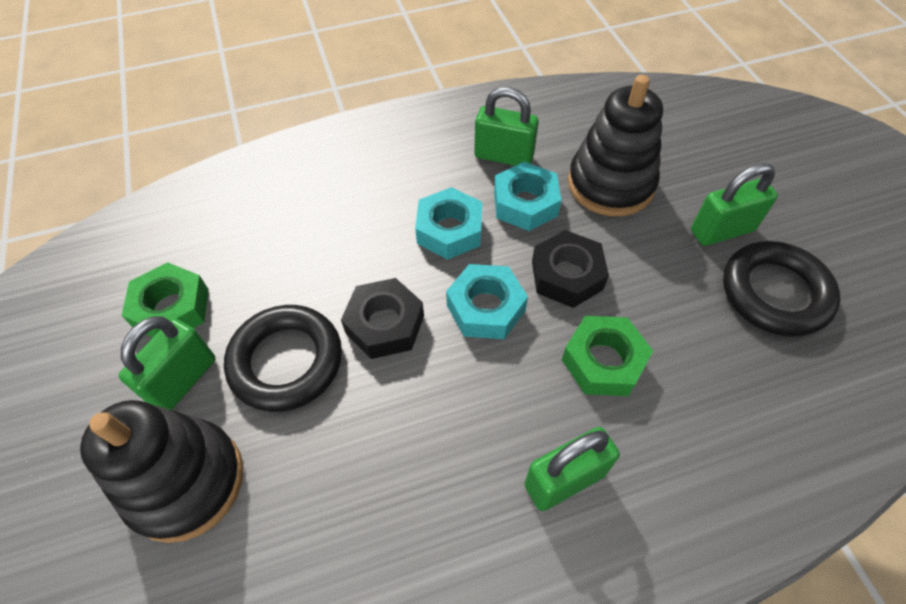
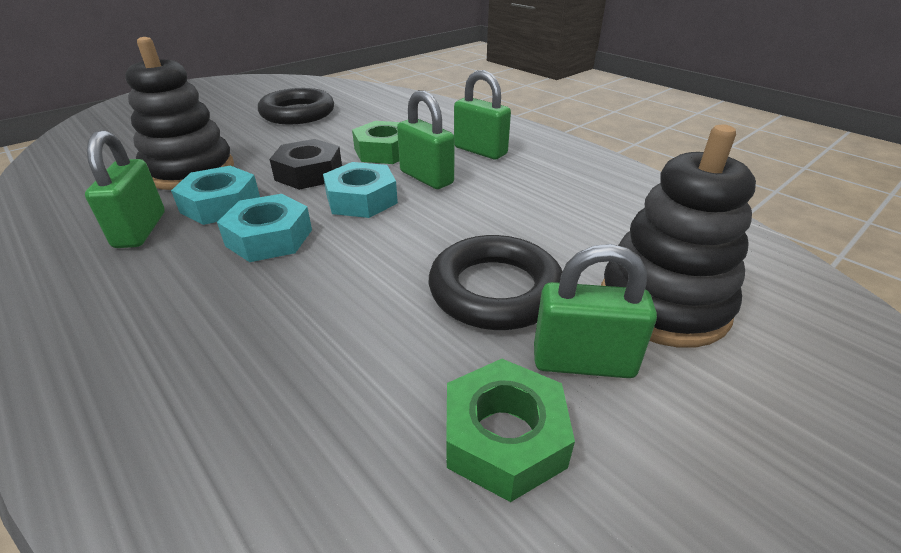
camera: 115 degrees left, 20 degrees down
black nut [341,278,424,359] -> none
green padlock [691,163,778,246] -> green padlock moved to [397,90,455,189]

